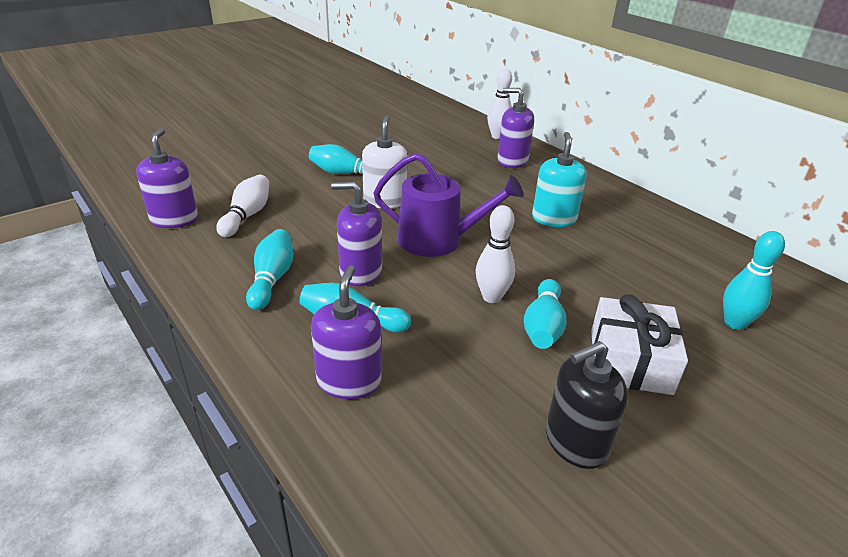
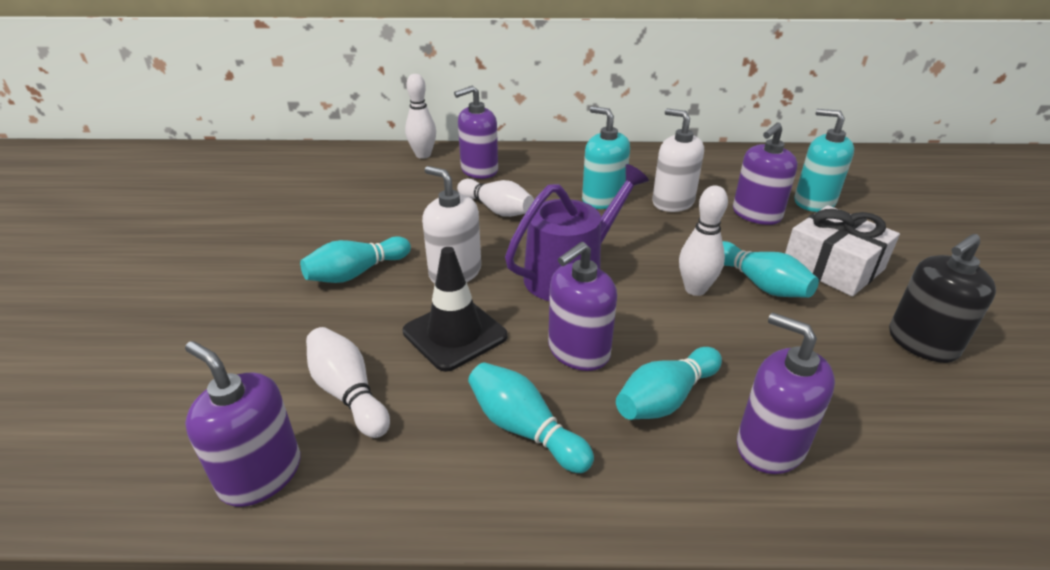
camera: 50 degrees left, 0 degrees up
black soap dispenser [546,341,628,469] -> black soap dispenser turned 45 degrees clockwise [889,234,996,363]
turquoise bowling pin [723,231,785,330] -> turquoise soap dispenser [794,109,854,212]
none -> black traffic cone [403,247,508,372]
none -> white bowling pin [457,179,534,217]
none -> white soap dispenser [652,108,704,212]
none -> purple soap dispenser [733,123,798,225]

